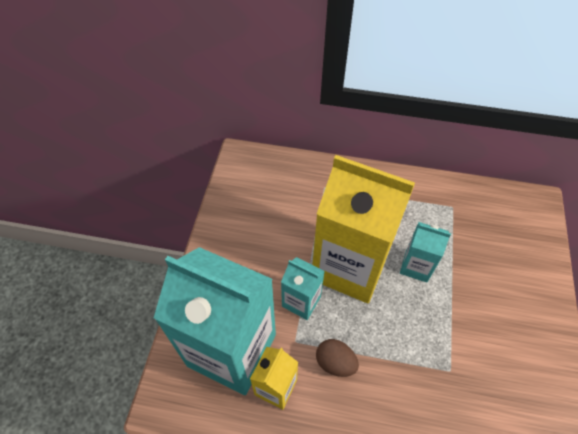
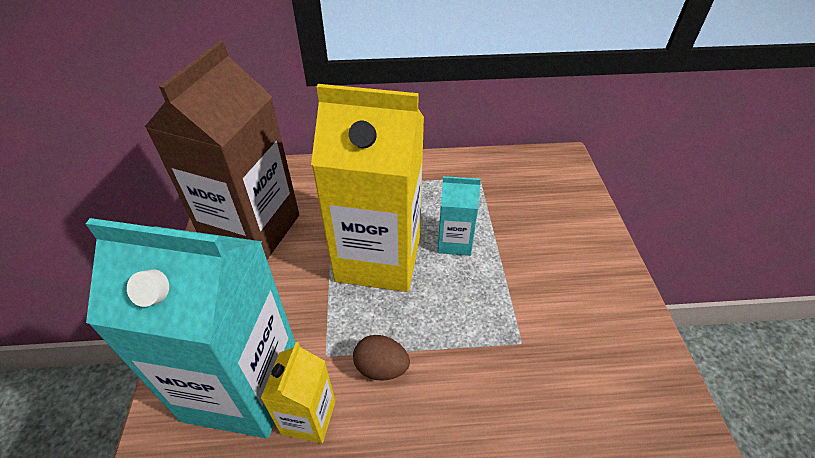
camera: 15 degrees left, 10 degrees down
turquoise carton [281,257,325,320] -> none
none -> brown carton [145,40,299,260]

